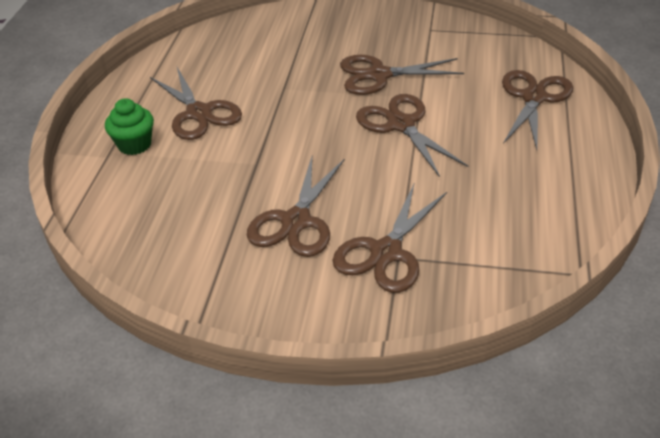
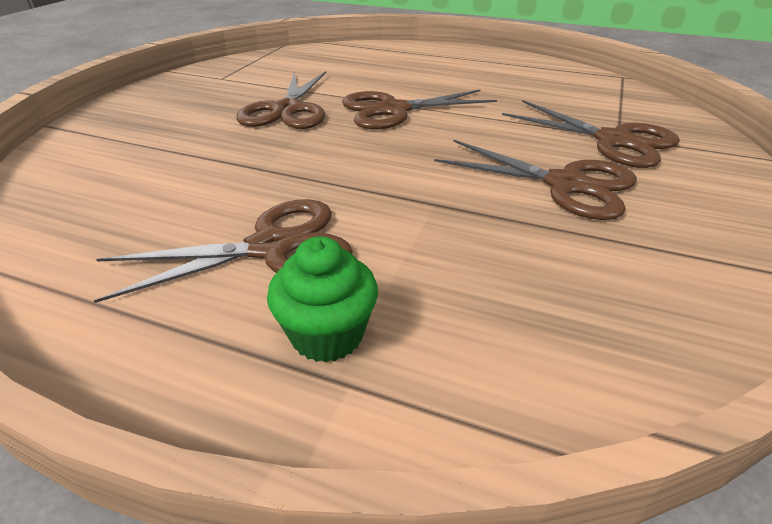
camera: 80 degrees left, 5 degrees down
brown scissors [502,70,573,150] -> none

